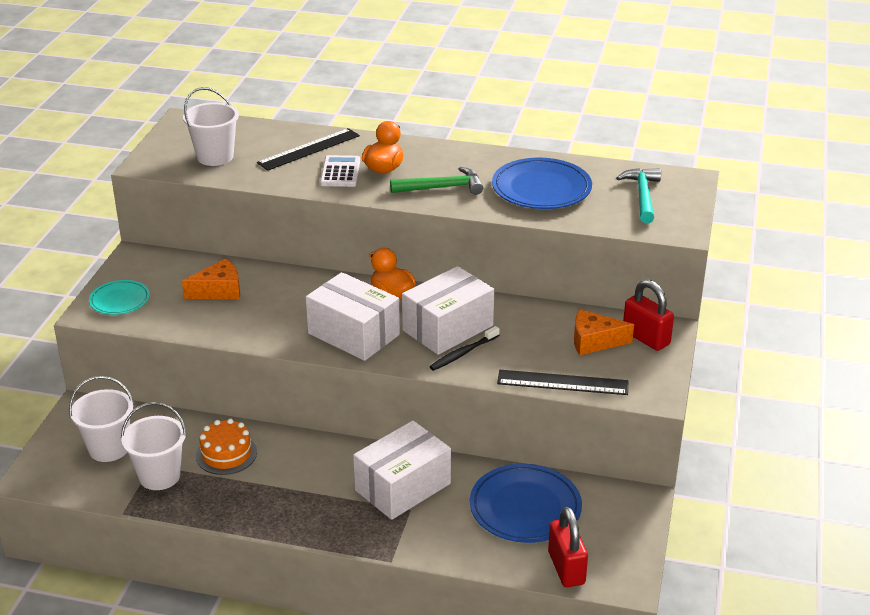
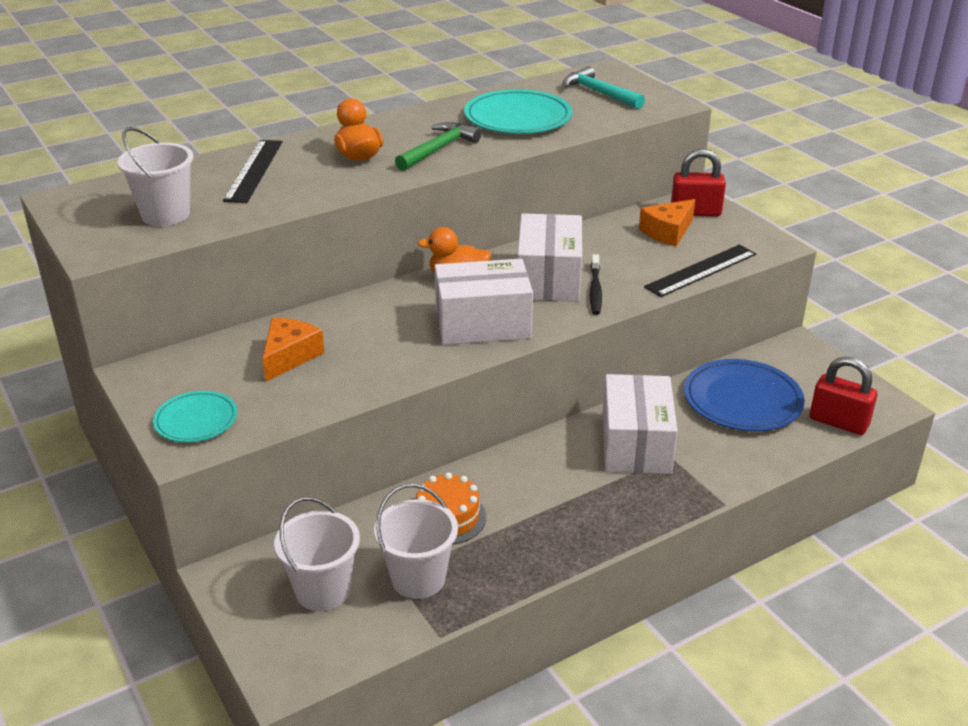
camera: 45 degrees left, 0 degrees up
white calculator [320,155,360,187] -> none
blue plate [492,158,592,209] -> turquoise plate [464,89,572,134]

